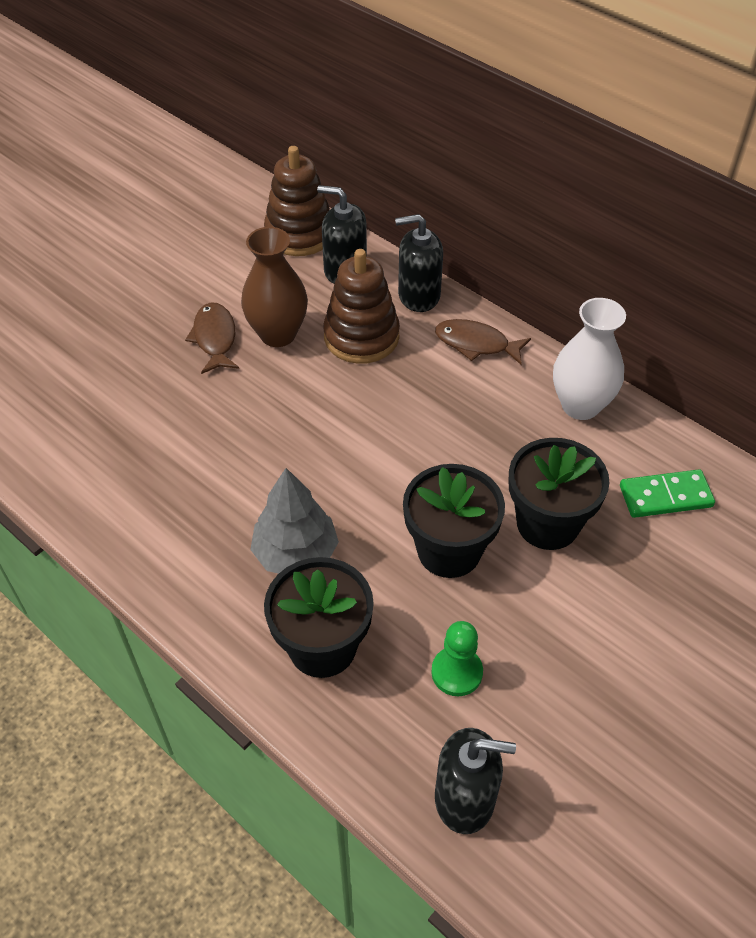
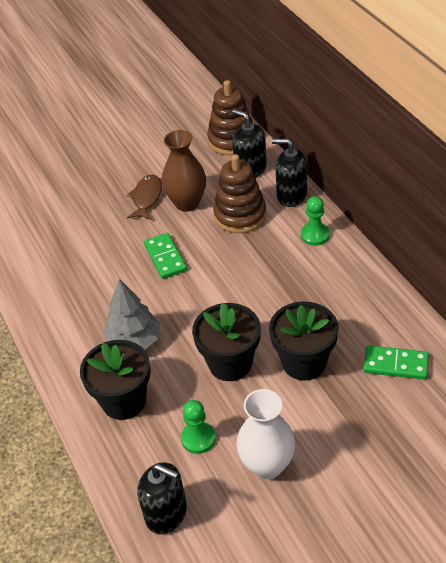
camera: 25 degrees right, 5 degrees down
brown fish [435,319,531,365] -> green pawn [301,196,330,246]
white vase [553,298,626,420] -> white vase moved to [236,389,295,479]
none -> green domino [144,233,187,279]

